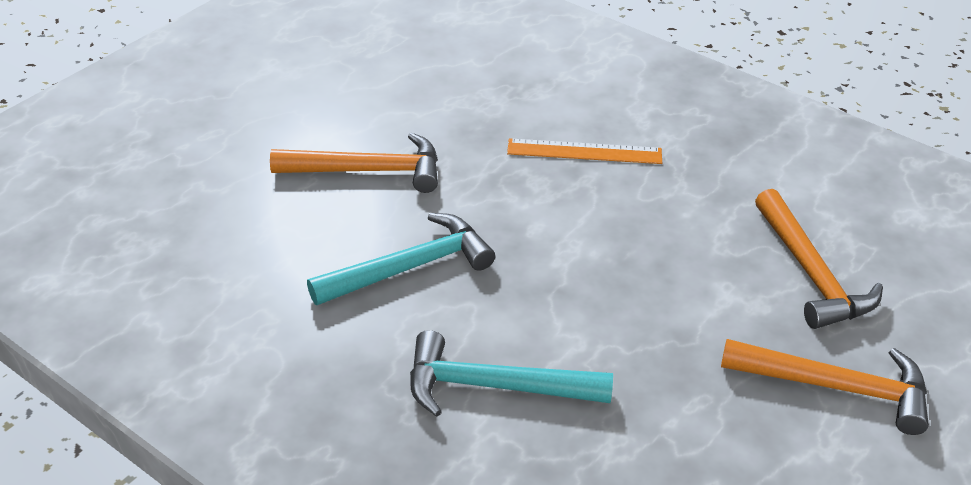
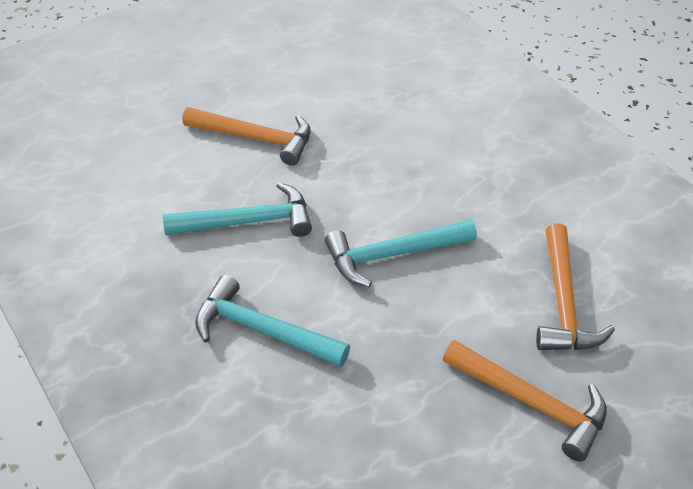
camera: 20 degrees right, 5 degrees up
orange ruler [507,138,662,164] -> none
none -> turquoise hammer [325,220,477,287]

